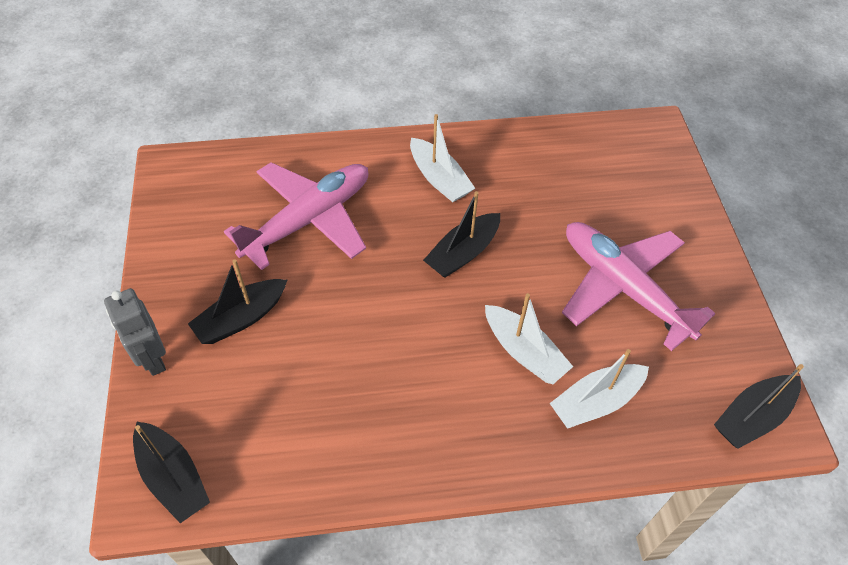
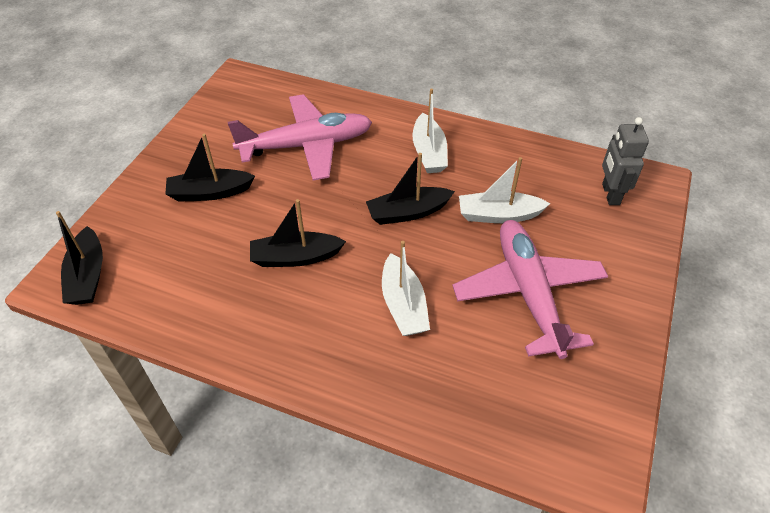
camera: 30 degrees right, 5 degrees down
grey robot [104,288,166,376] -> grey robot moved to [602,117,649,205]
white boat [550,349,649,429] -> white boat moved to [459,157,550,223]
black boat [714,364,804,449] -> black boat moved to [250,199,346,267]

